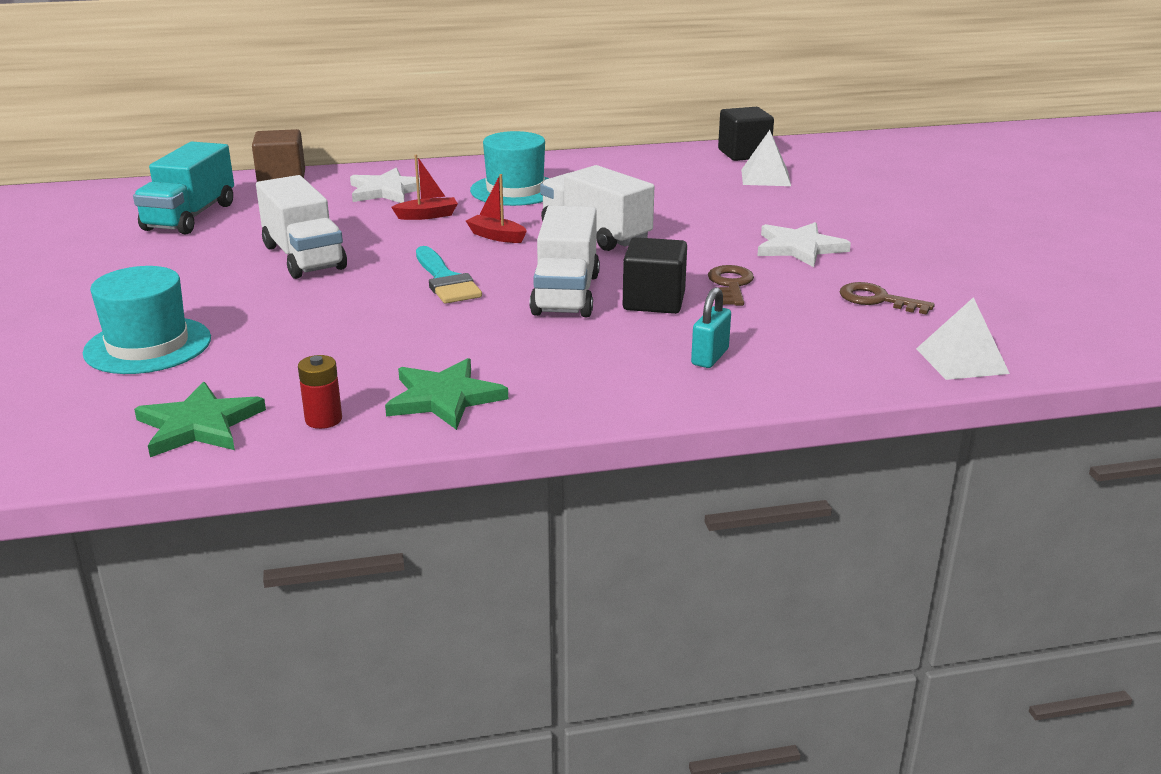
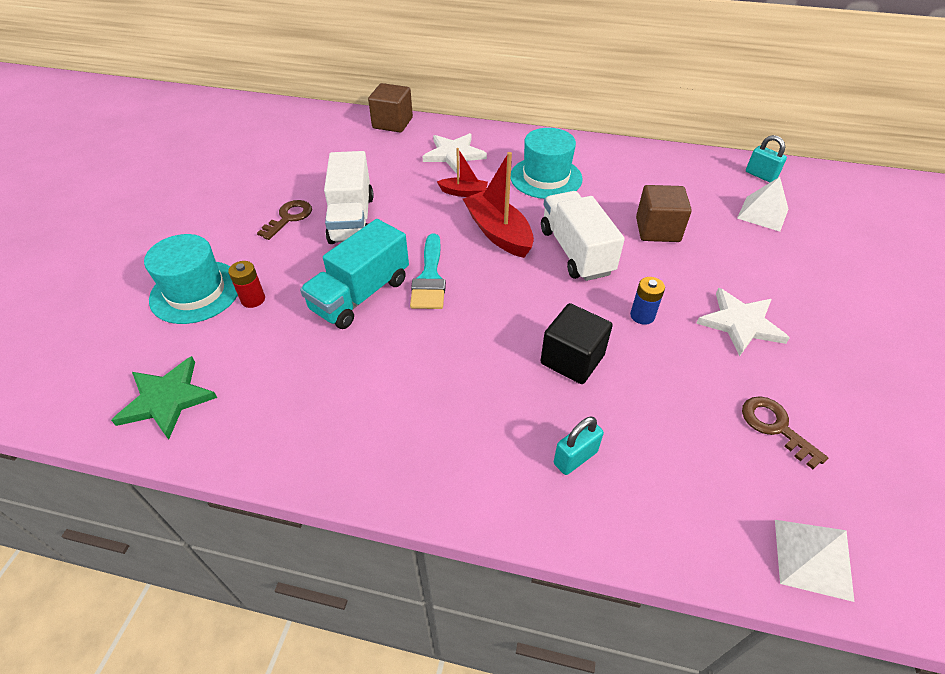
camera: 25 degrees right, 20 degrees up
turquoise truck [133,142,234,234] -> turquoise truck moved to [300,219,409,329]
red battery [298,355,342,429] -> red battery moved to [228,261,265,308]
green star [385,358,508,430] -> none
red boat [466,174,527,243] -> red boat [463,152,534,258], size x1.81
white truck [530,206,600,317] -> none
brown key [708,265,754,306] -> brown key moved to [257,200,312,240]
black cube [718,107,774,161] -> turquoise padlock [746,135,787,183]
none -> blue battery [630,277,665,325]
none -> brown cube [636,185,692,242]

